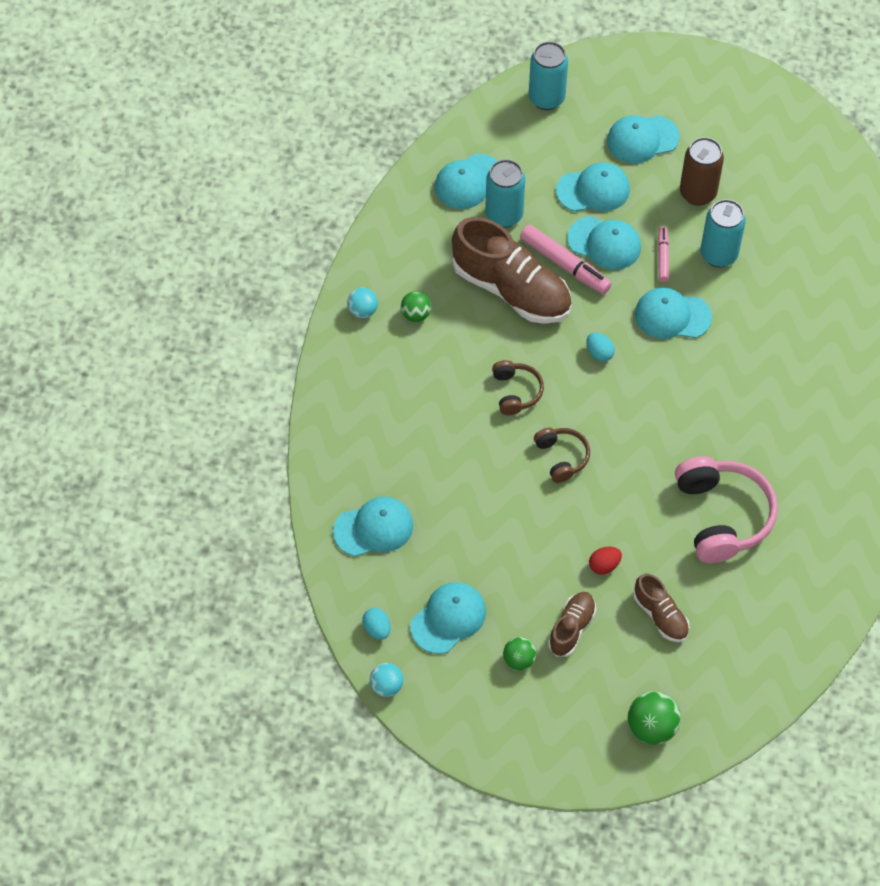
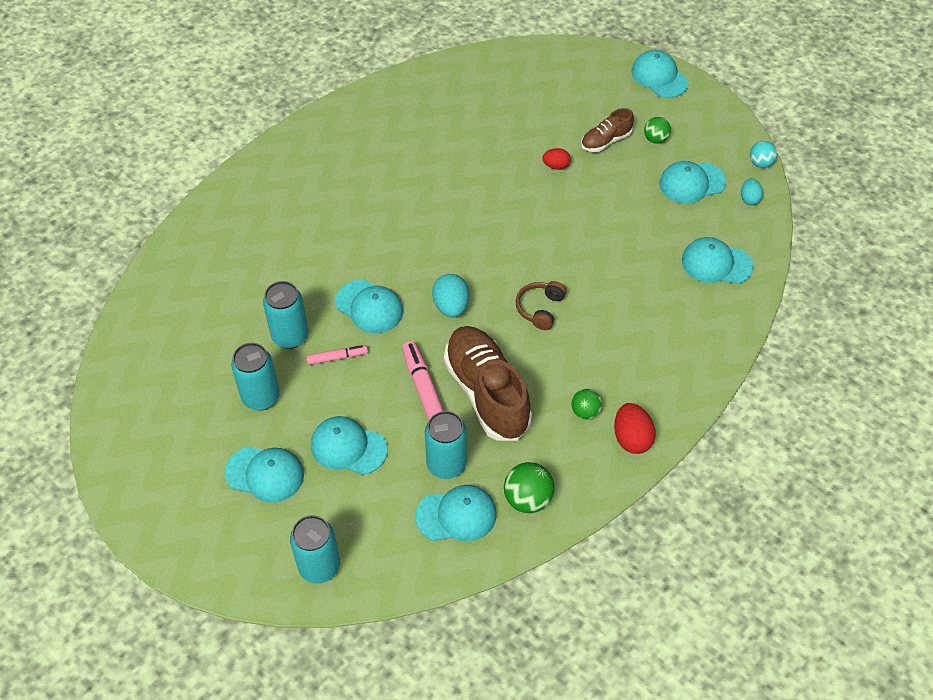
camera: 150 degrees left, 5 degrees down
turquoise ball [347,288,378,318] -> red egg [614,403,656,454]
brown headphones [534,428,590,483] -> none
turquoise cap [567,216,641,270] -> turquoise cap moved to [631,50,689,98]
turquoise egg [586,332,615,362] -> turquoise egg [432,274,469,318], size x1.59
green ball [628,691,681,745] -> green ball moved to [504,462,554,513]
brown shoe [633,574,690,642] -> none
pink marker [658,226,669,282] -> pink marker turned 135 degrees counterclockwise [306,345,368,365]
pink headphones [675,456,778,563] -> none
brown can [680,137,724,206] -> turquoise can [231,343,280,411]

